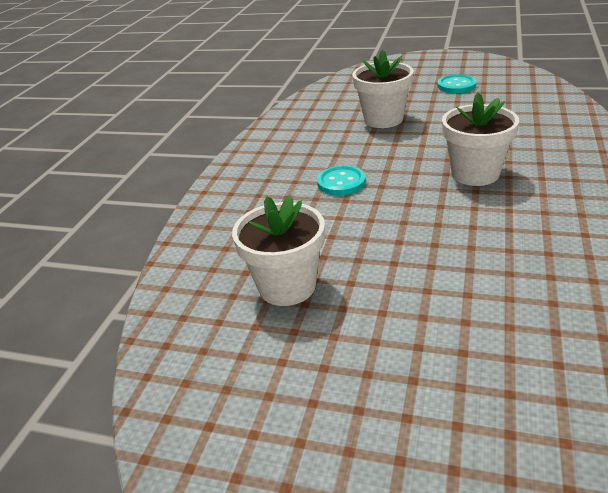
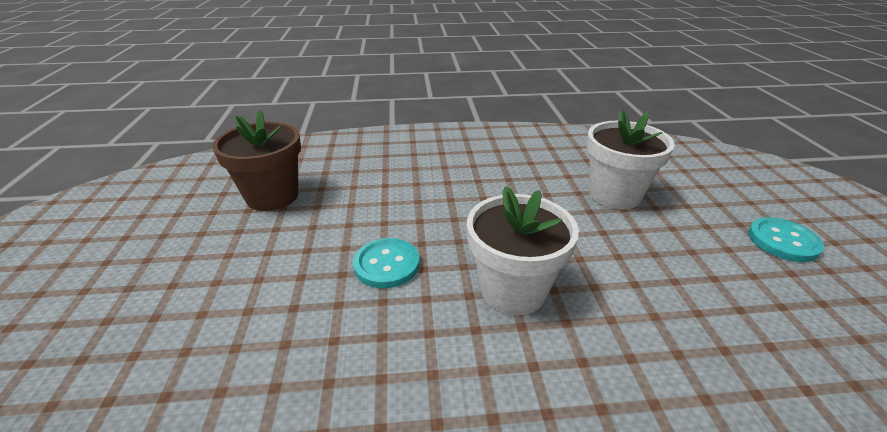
camera: 65 degrees right, 0 degrees up
white flower pot [232,195,325,306] -> brown flower pot [212,110,301,211]
turquoise button [317,166,366,195] -> turquoise button moved to [353,238,420,288]

